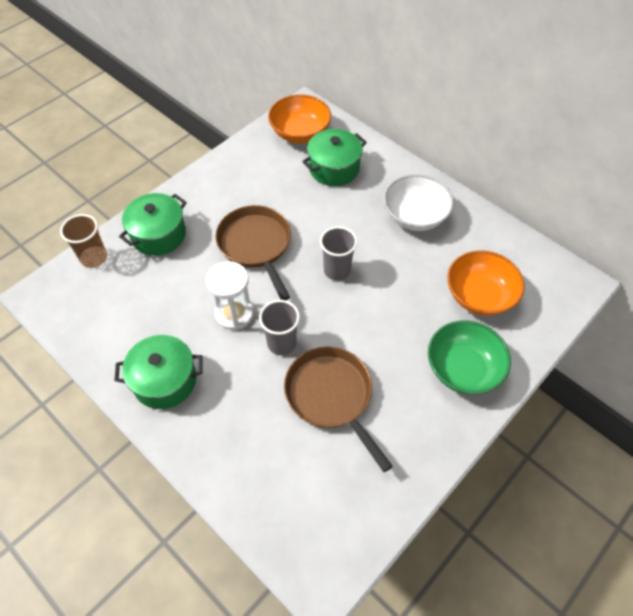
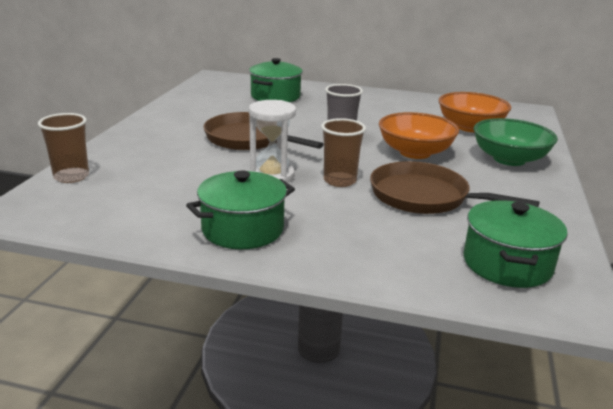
camera: 30 degrees left, 30 degrees down
green pot [119,193,187,256] -> green pot moved to [463,200,568,288]
grey cup [259,300,300,355] -> brown cup [321,118,366,187]
orange bowl [268,94,331,143] -> orange bowl moved to [379,112,459,159]
white bowl [383,174,454,231] -> none

